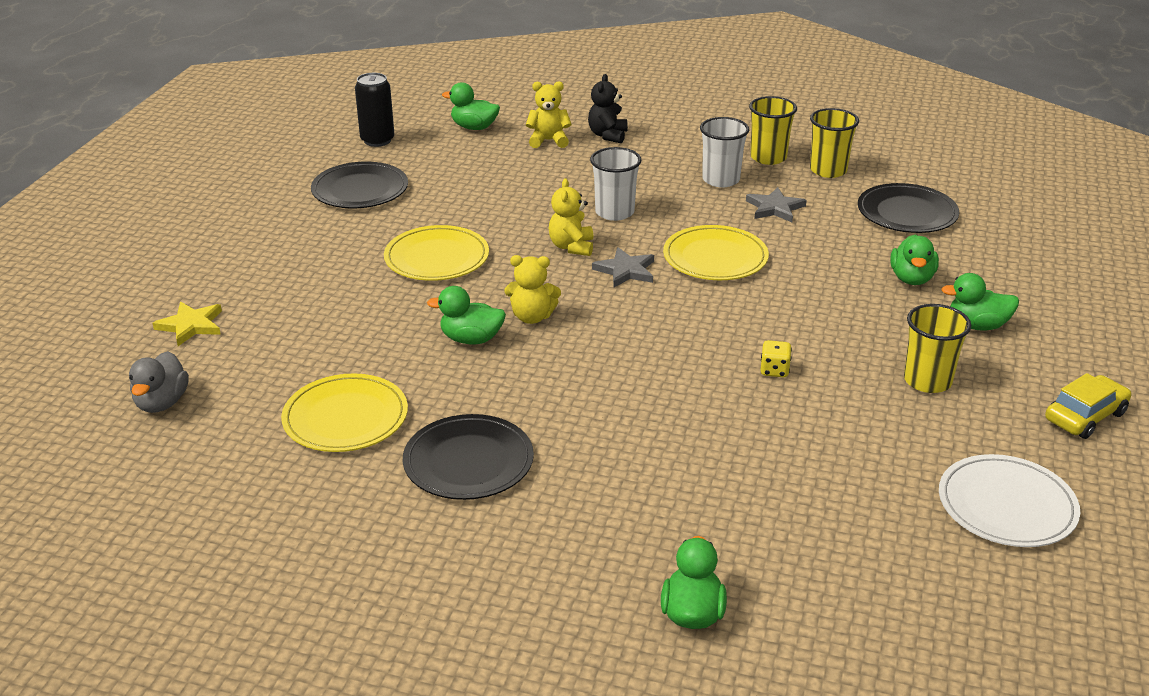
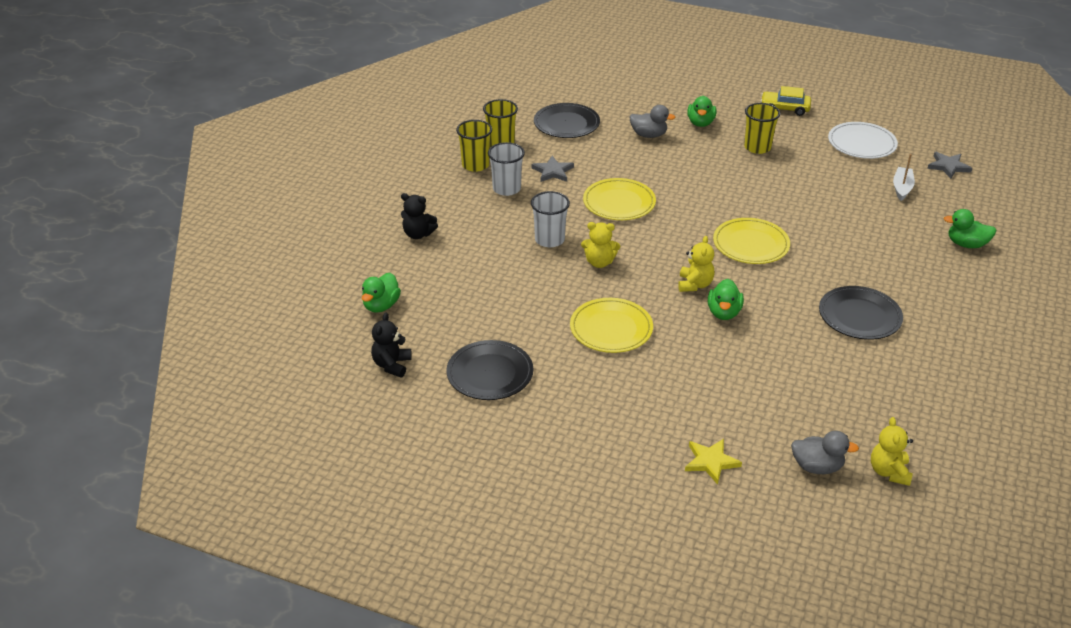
camera: 85 degrees left, 5 degrees up
yellow plate [281,373,408,452] -> yellow plate moved to [713,218,790,264]
black can [355,73,395,147] -> black teddy bear [371,313,412,378]
yellow teddy bear [526,81,572,148] -> yellow teddy bear moved to [871,417,913,486]
grey star [592,247,654,287] -> grey star moved to [927,152,973,179]
yellow dice [761,340,792,378] -> none
green duck [890,235,939,285] -> grey duck [629,105,676,138]
yellow car [1045,373,1131,439] -> yellow car turned 45 degrees counterclockwise [760,86,811,116]
none -> white boat [893,154,915,201]

